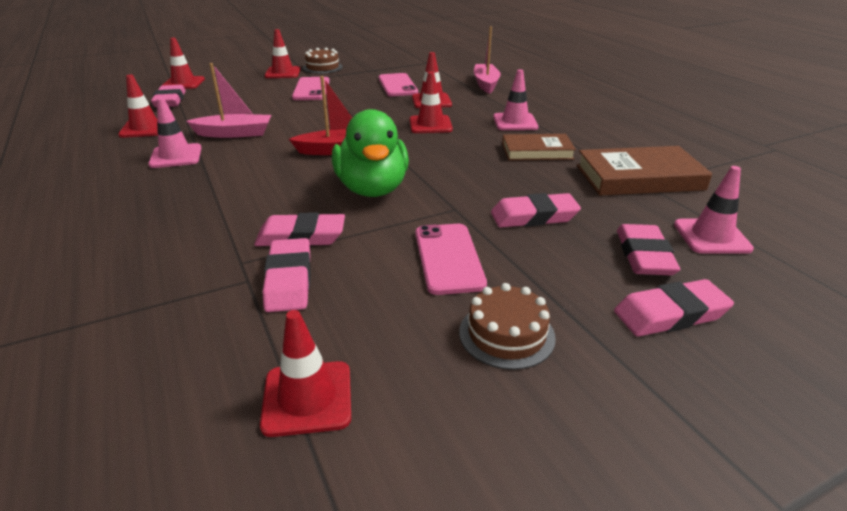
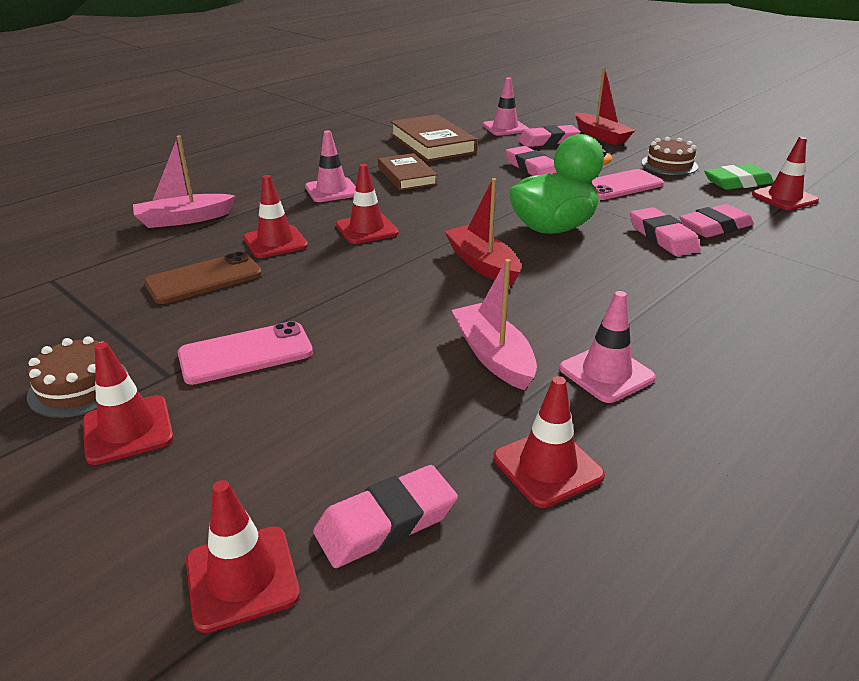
camera: 110 degrees left, 0 degrees up
pink phone [378,73,418,96] -> brown phone [144,252,262,304]
pink eraser [614,279,734,336] -> red boat [575,68,635,145]
none -> green eraser [704,164,774,190]

